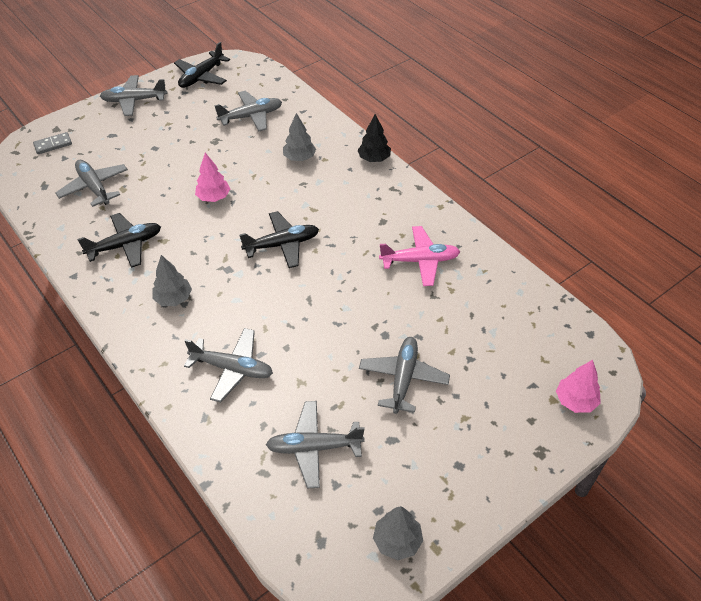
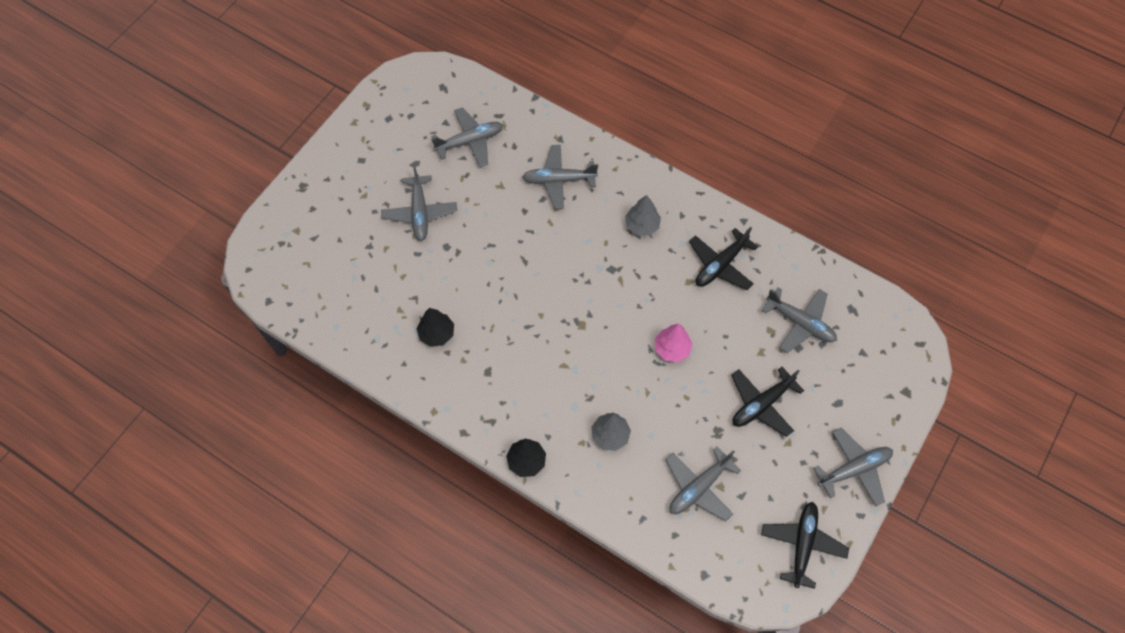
camera: 160 degrees right, 15 degrees up
grey domino [33,132,72,154] -> none
black plane [239,211,319,268] -> black plane moved to [731,367,804,437]
grey tree [373,506,423,560] -> none
pink plane [379,226,460,286] -> black tree [417,308,454,347]
pink tree [556,360,601,413] -> none

